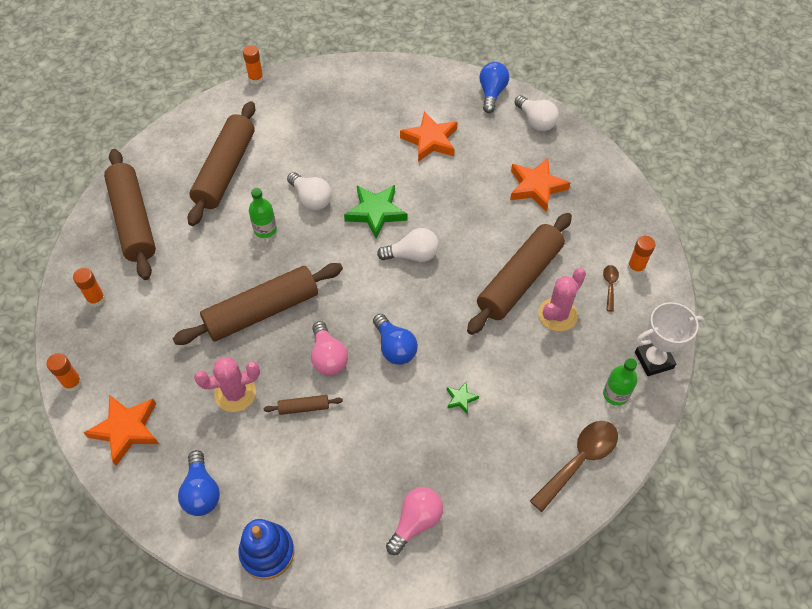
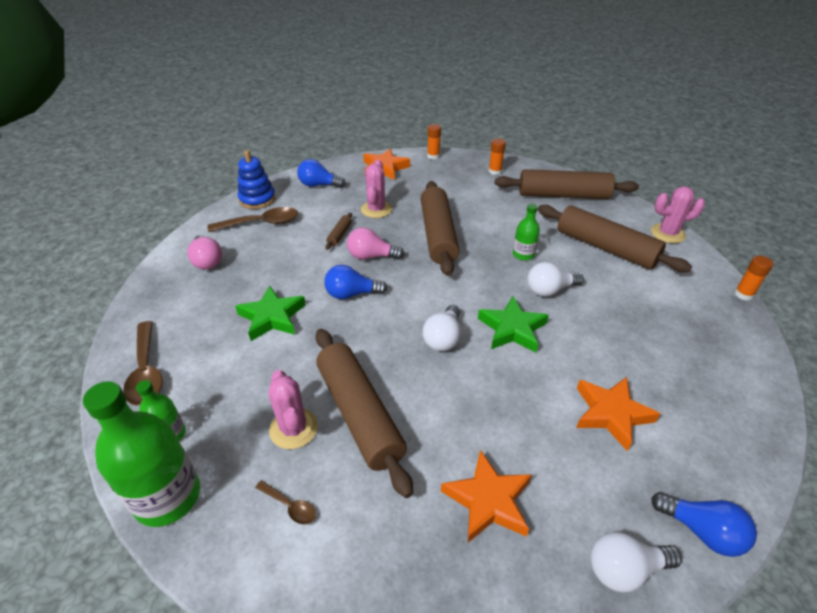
camera: 115 degrees right, 15 degrees down
green star [447,382,479,414] -> green star [235,285,306,341], size x2.13
orange glue stick [627,236,655,275] -> none
white trophy [635,302,704,376] -> green bottle [83,381,200,527]
none -> brown spoon [208,207,298,232]
none -> pink cactus [651,186,705,243]

